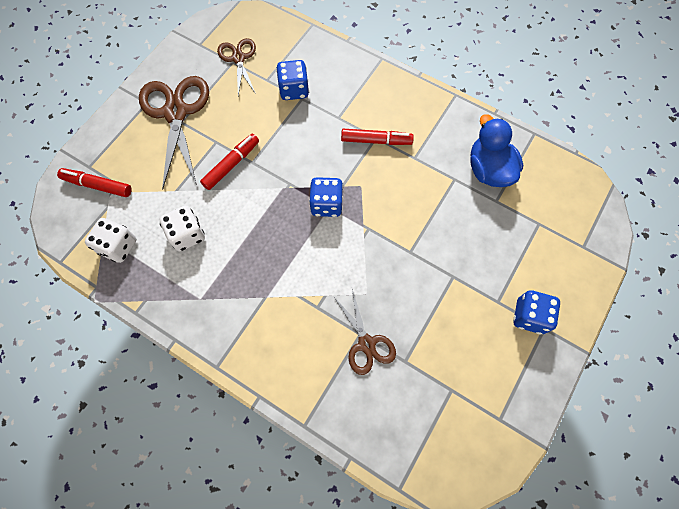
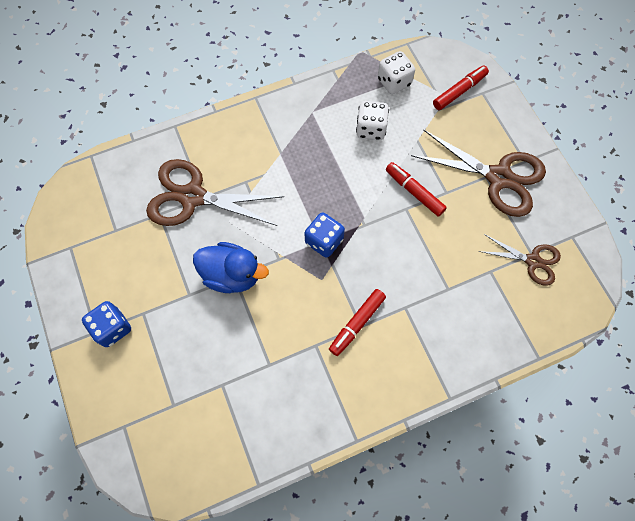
camera: 125 degrees right, 0 degrees up
red marker [200,134,259,190] -> red marker turned 150 degrees clockwise [386,162,447,217]
blue dice [276,60,309,100] -> none
brown scissors [333,289,396,375] -> brown scissors [146,159,284,226], size x1.74
blue duck [470,114,523,187] -> blue duck moved to [193,242,269,293]

